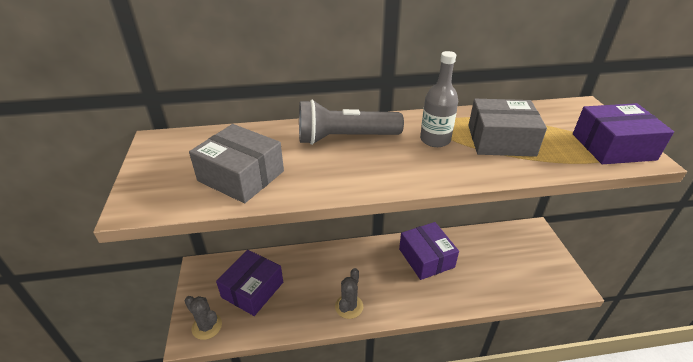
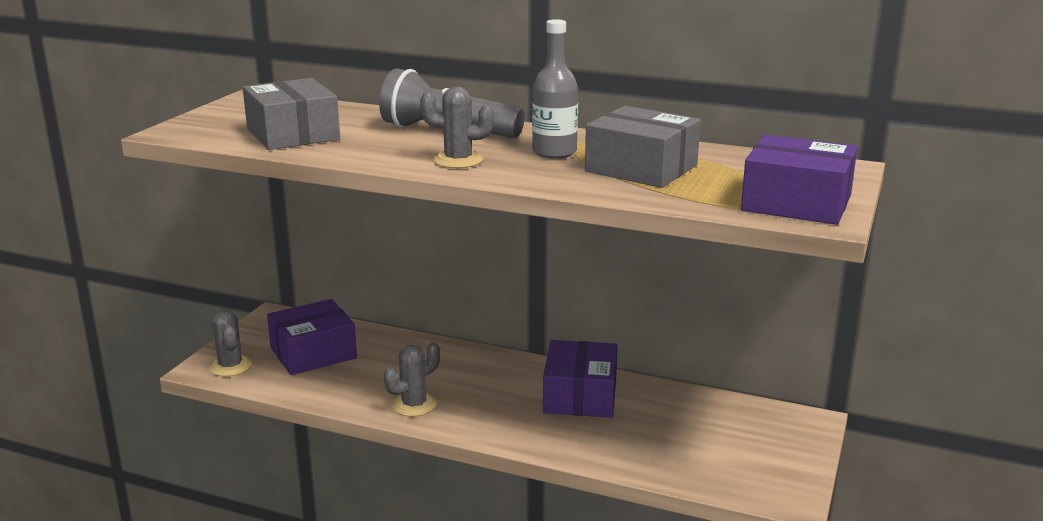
camera: 30 degrees right, 15 degrees down
none -> grey cactus [420,87,494,168]

